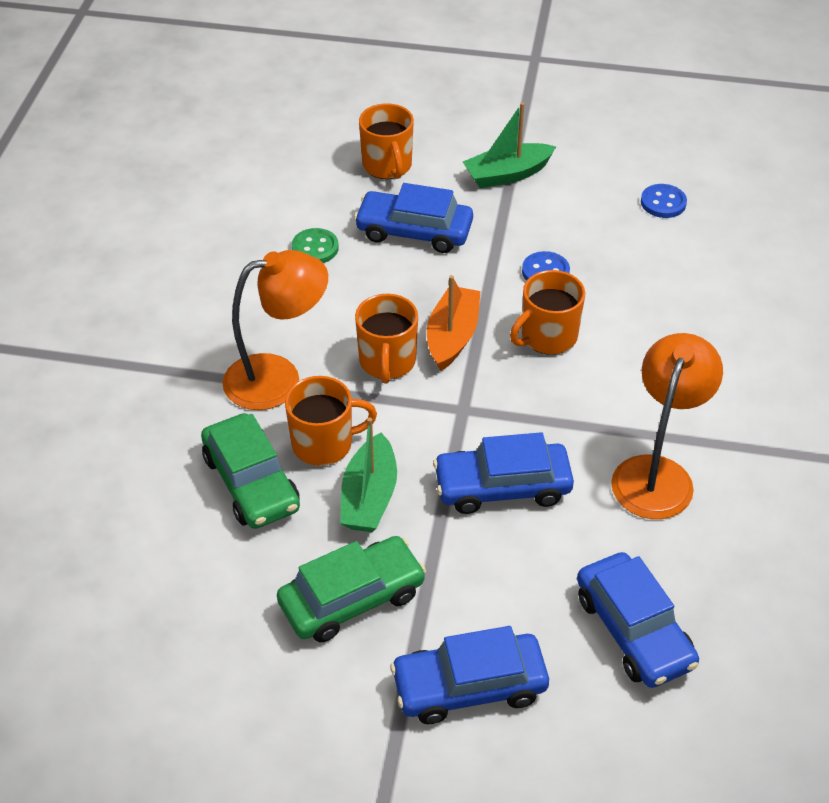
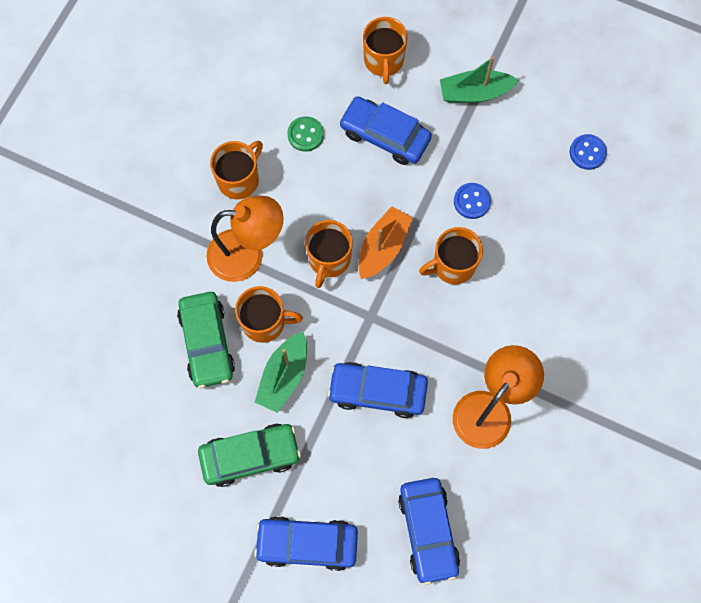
camera: 15 degrees right, 25 degrees up
none -> orange mug [210,141,263,200]

